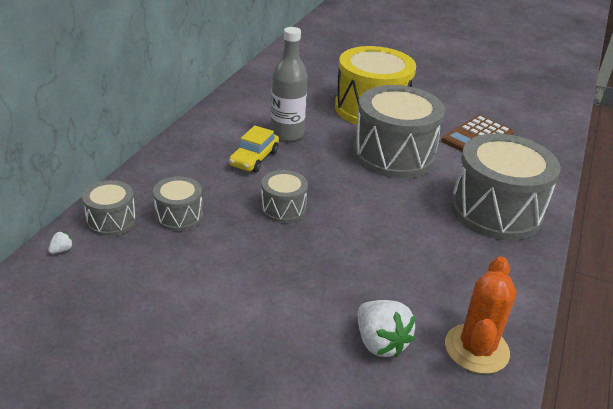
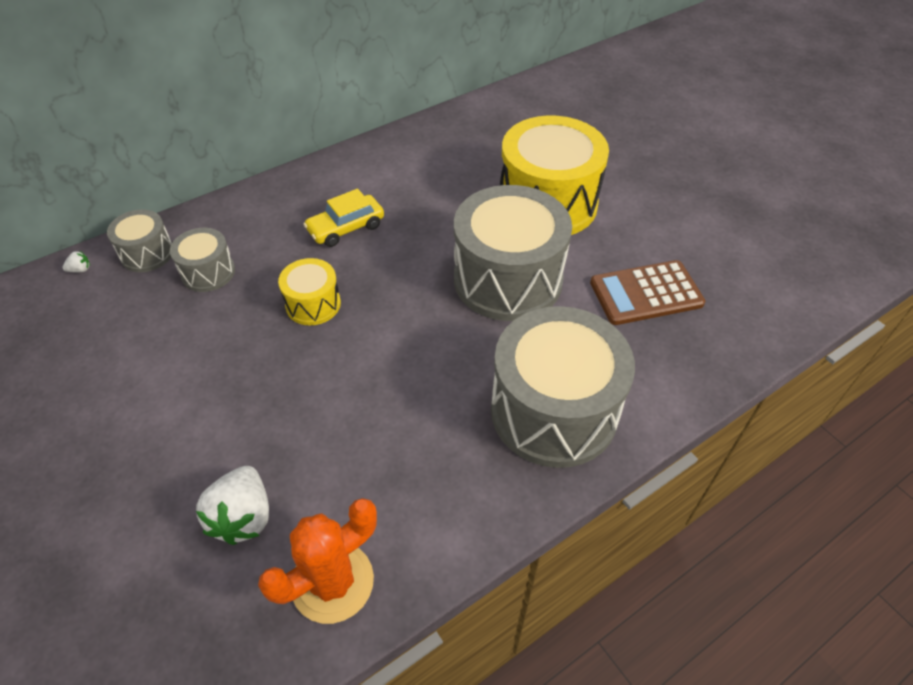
camera: 35 degrees right, 15 degrees up
grey drum [261,170,308,223] -> yellow drum [278,258,341,325]
grey bottle [271,27,308,142] -> none

